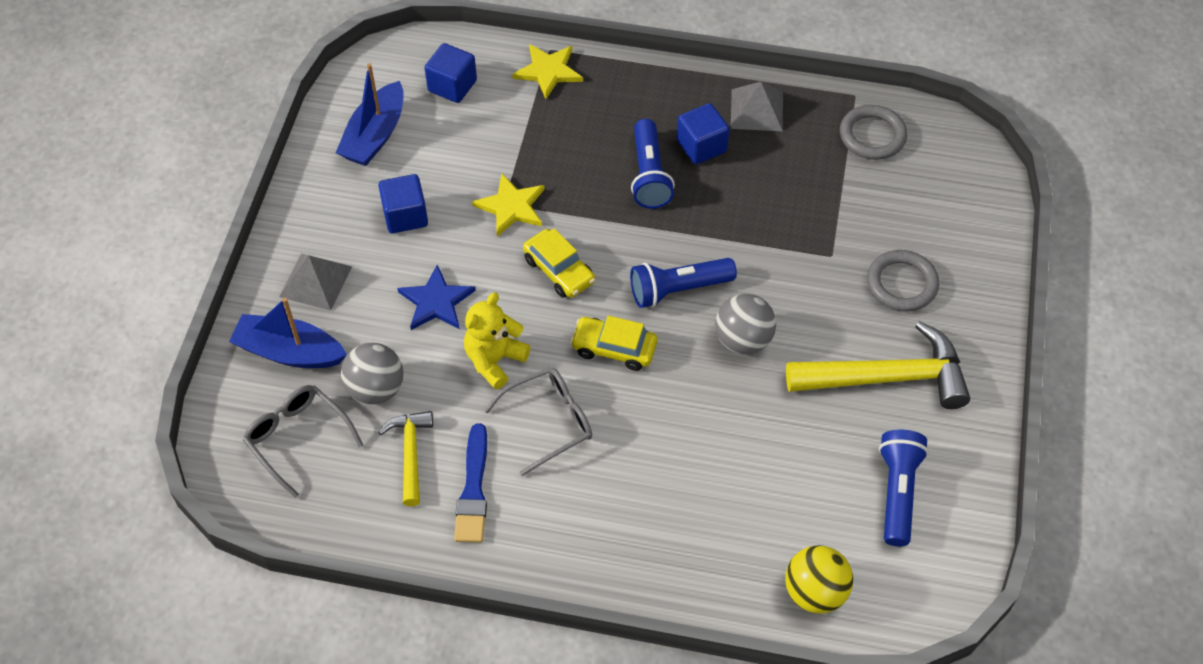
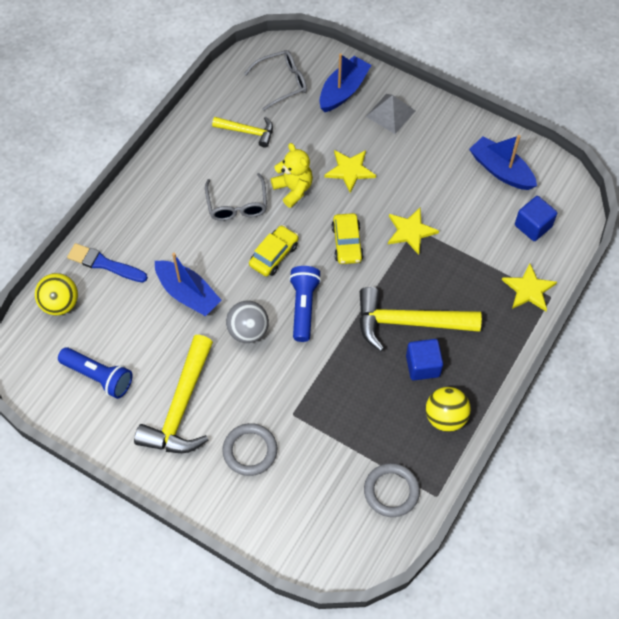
camera: 110 degrees right, 5 degrees up
grey ball [341,343,403,405] -> none
blue cube [378,174,428,233] -> none
blue star [397,265,476,330] -> yellow star [324,150,376,193]
blue brush [454,423,487,543] -> blue brush moved to [67,243,148,282]
yellow car [523,228,595,298] -> yellow car turned 75 degrees counterclockwise [331,213,364,264]
blue flashlight [631,119,675,209] -> yellow hammer [359,287,482,351]
grey pyramid [731,82,783,131] -> yellow ball [426,387,471,432]
none -> blue boat [155,253,222,316]

